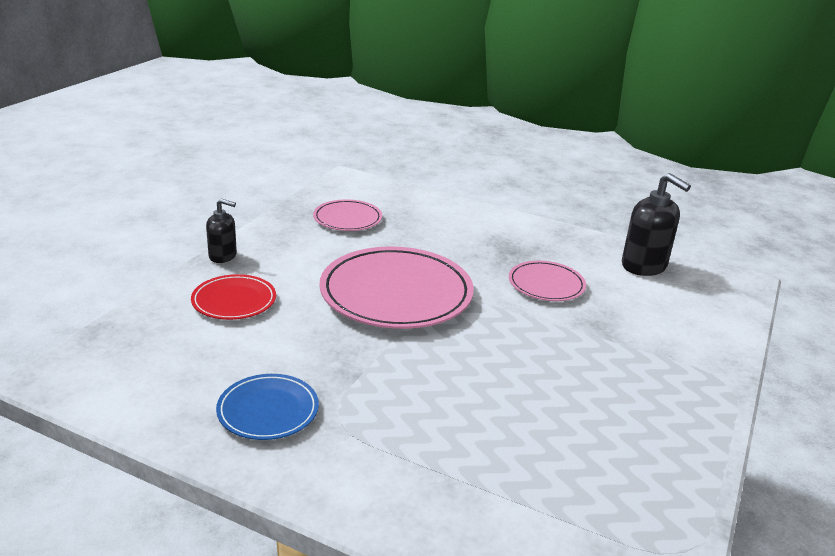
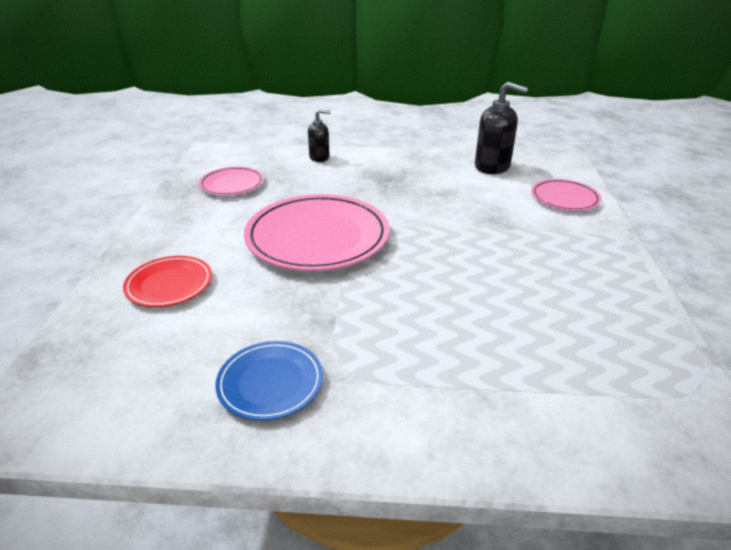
camera: 20 degrees left, 5 degrees up
black soap dispenser [206,199,237,263] -> black soap dispenser moved to [308,109,331,162]
pink plate [509,261,586,301] -> pink plate moved to [531,179,601,211]

